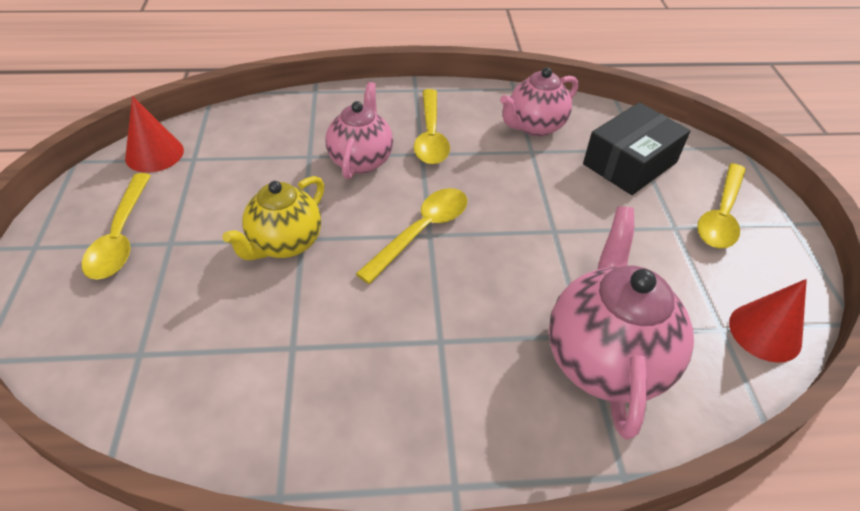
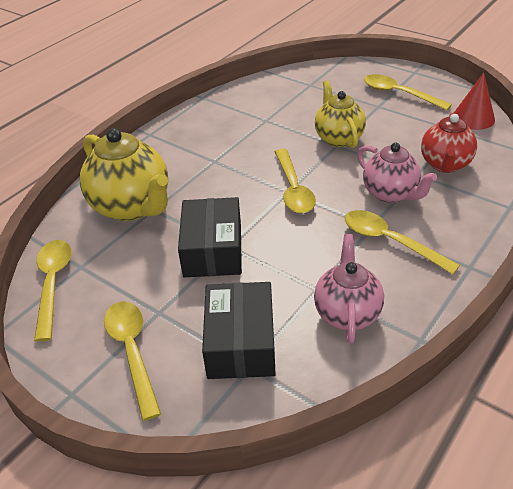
camera: 135 degrees right, 5 degrees down
pink teapot [549,206,694,440] -> yellow teapot [80,128,168,221]
red cone [729,279,807,363] -> yellow spoon [34,240,71,342]
none -> black box [178,197,242,277]
none -> red teapot [421,113,477,173]

